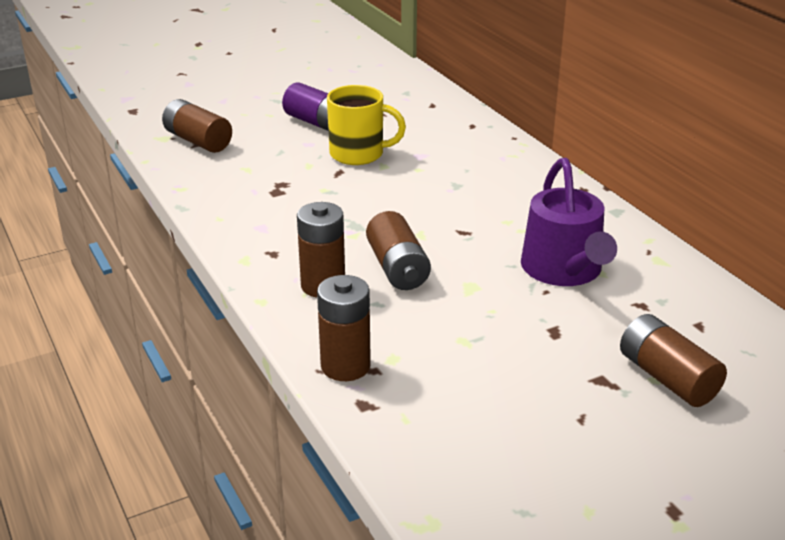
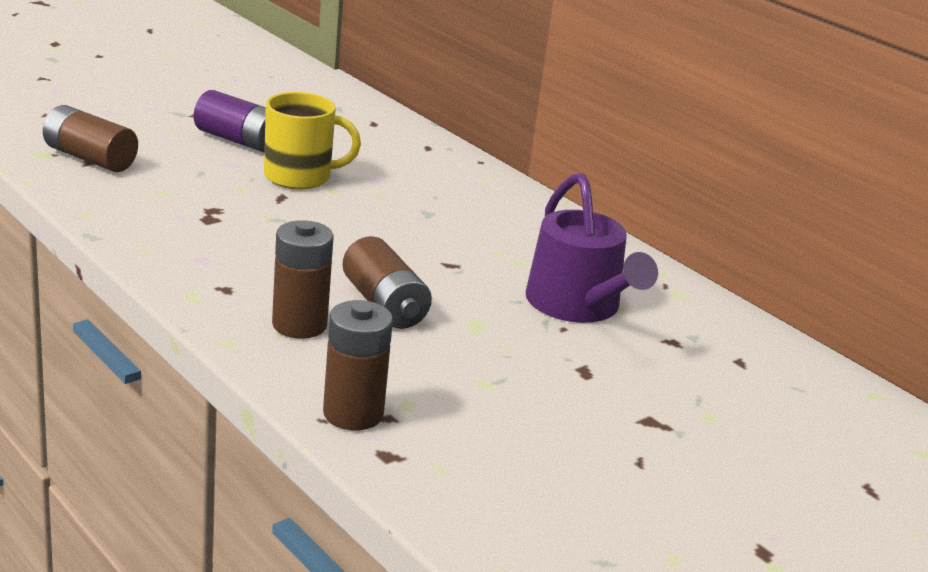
camera: 15 degrees left, 5 degrees down
brown battery [620,314,727,407] -> none

